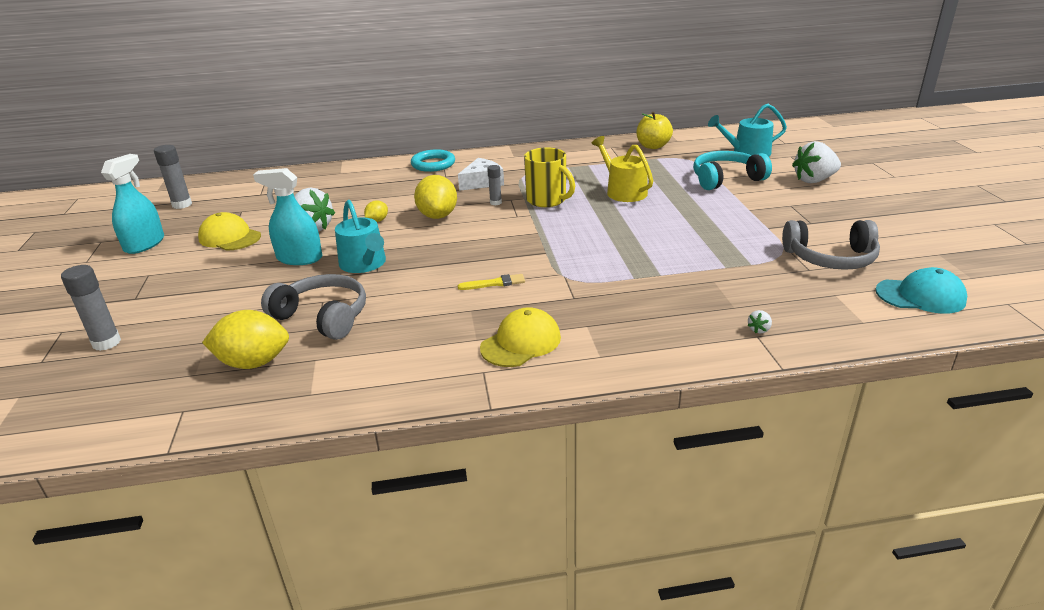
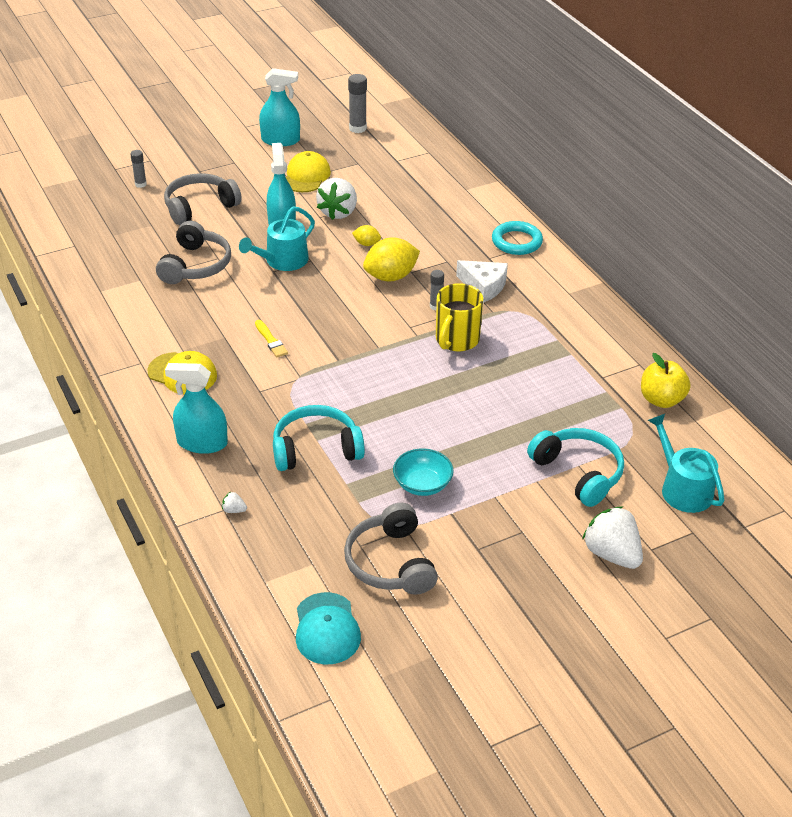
camera: 70 degrees right, 10 degrees up
grey glue stick [61,265,121,351] -> grey glue stick [130,150,147,188], size x0.62
yellow lemon [202,310,289,369] -> none
yellow watering can [592,136,653,202] -> none
none -> grey headphones [164,173,242,225]
none -> turquoise spray bottle [165,363,228,454]
none -> turquoise headphones [273,405,365,471]
none -> turquoise bowl [393,448,454,496]

